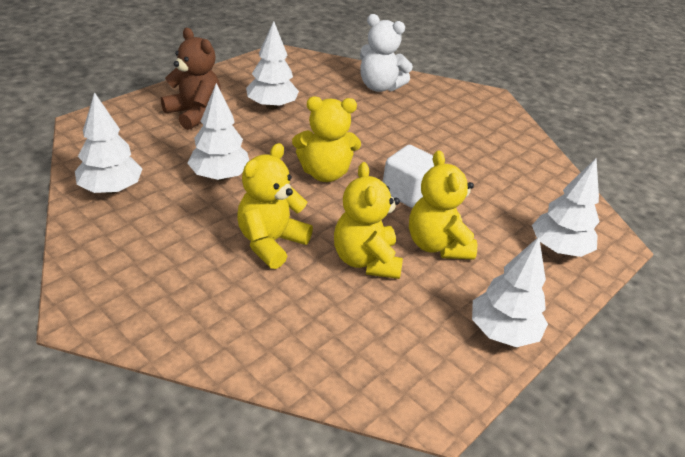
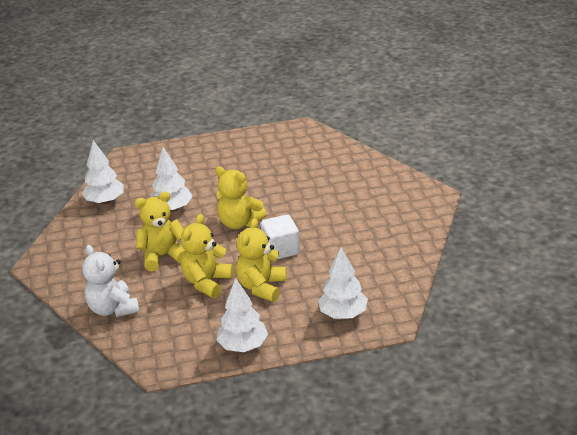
camera: 40 degrees right, 5 degrees down
brown teddy bear [161,28,221,130] -> none
white tree [246,21,299,110] -> none
white teddy bear [360,14,413,92] -> white teddy bear moved to [82,245,140,317]

